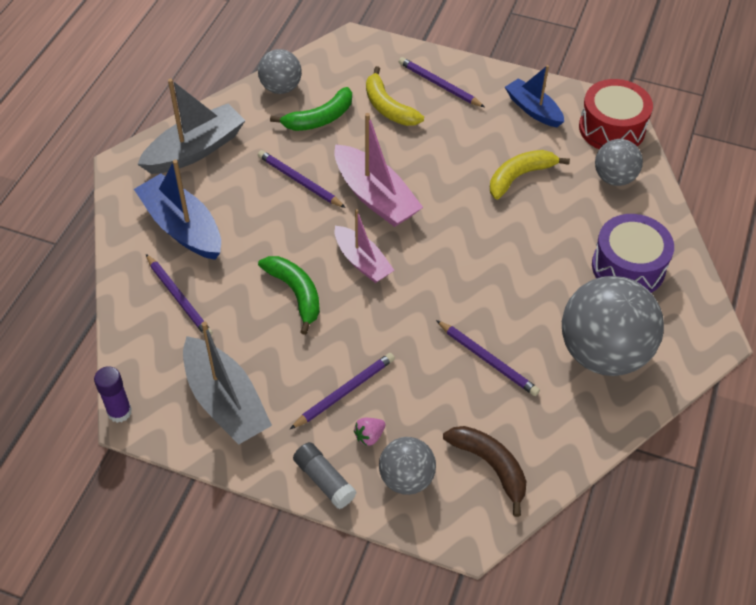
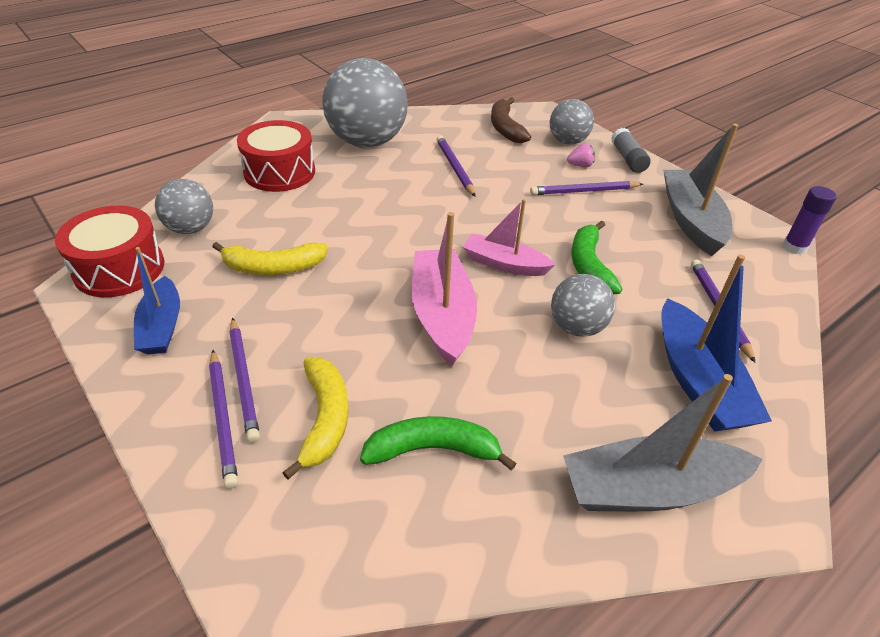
camera: 150 degrees left, 10 degrees down
grey ball [258,49,302,94] -> grey ball moved to [551,274,615,337]
purple pencil [258,150,346,208] -> purple pencil moved to [229,318,260,443]
pink boat [335,209,394,283] -> pink boat turned 60 degrees counterclockwise [463,199,556,276]
purple drum [592,214,674,293] -> red drum [237,120,315,192]

